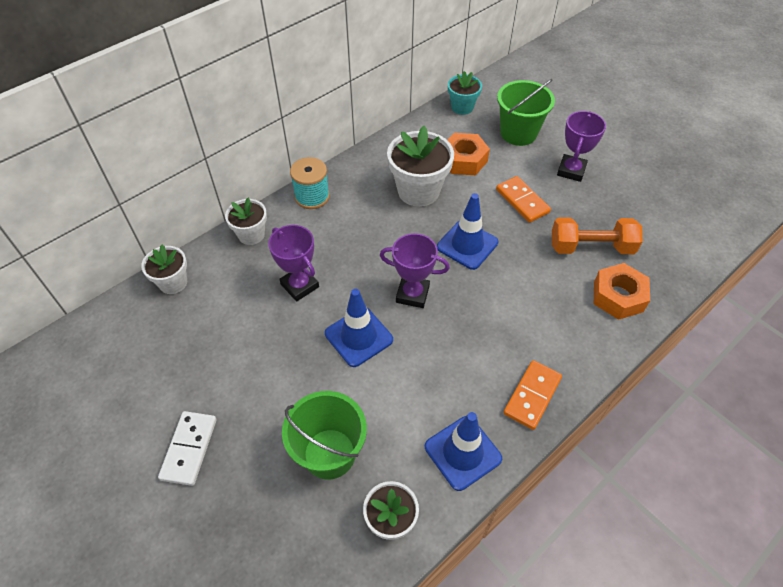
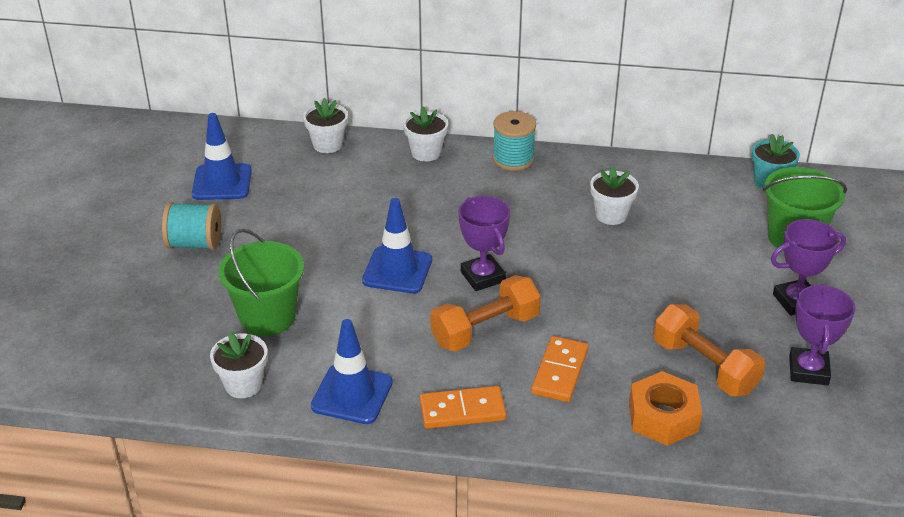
camera: 50 degrees right, 15 degrees down
white domino [158,411,217,486] -> turquoise spool [162,202,221,250]
purple trophy [268,225,319,302] -> purple trophy moved to [789,284,855,385]
white flower pot [387,126,454,207] -> white flower pot [590,166,639,225], size x0.59
blue traffic cone [437,193,498,270] -> blue traffic cone moved to [192,113,252,200]
orange nut [447,133,490,175] -> none
orange domino [496,176,551,223] -> orange domino moved to [531,336,588,402]
none -> orange dumbbell [431,275,541,352]

